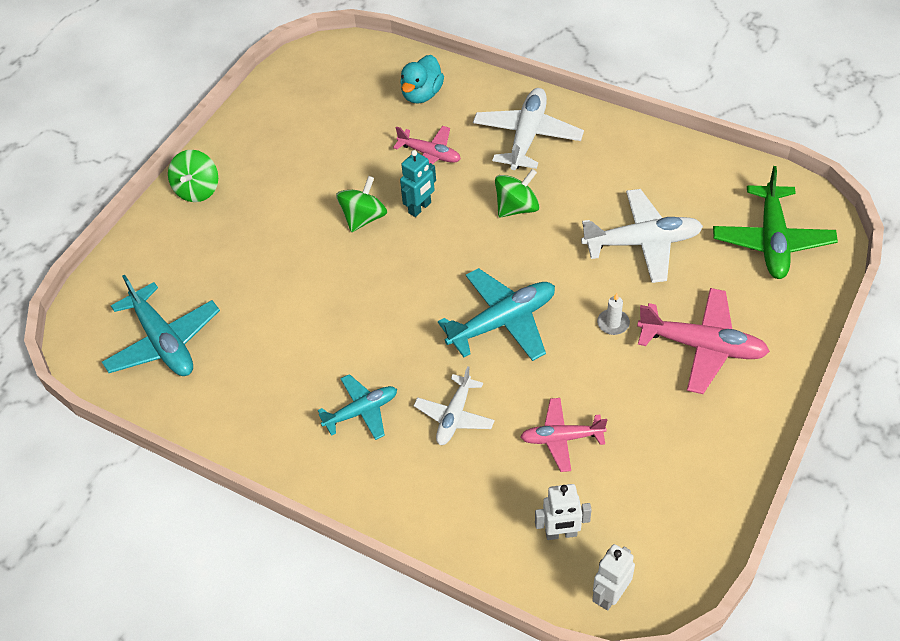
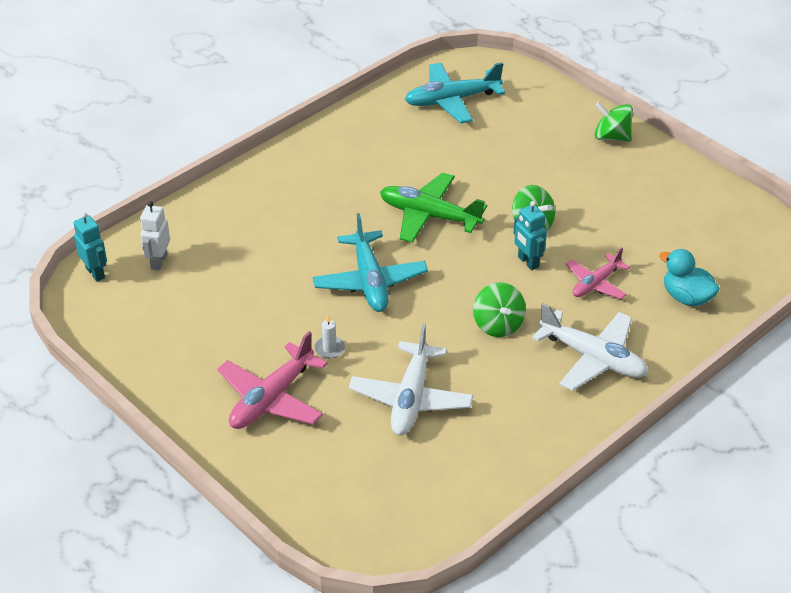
camera: 105 degrees right, 10 degrees down
turquoise plane [318,374,397,440] -> none
white plane [414,366,495,445] -> none
pink plane [520,398,607,472] -> none
white robot [592,544,635,611] -> turquoise robot [74,212,107,282]
green plane [713,166,838,279] -> green plane moved to [380,172,487,243]

